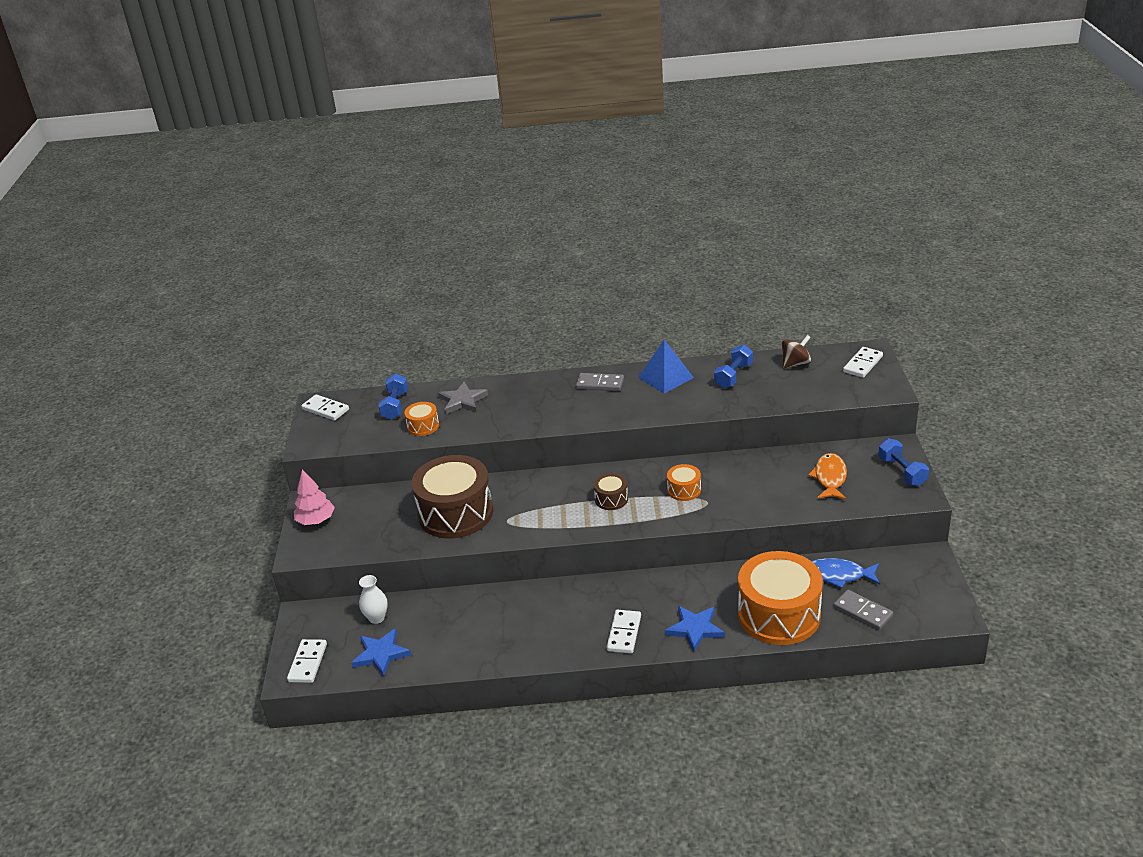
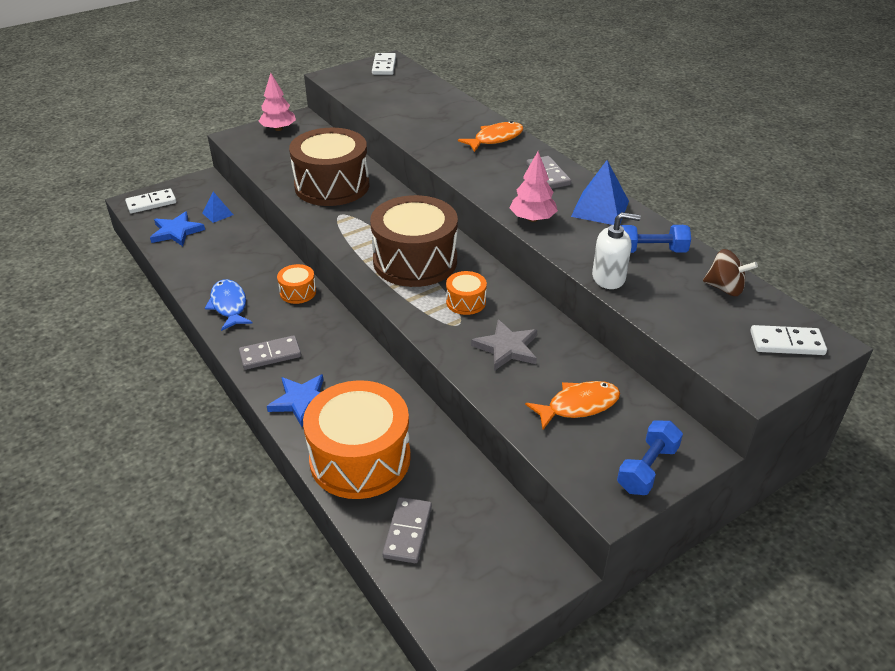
camera: 55 degrees right, 5 degrees up
white vase [359,575,388,624] -> blue pyramid [203,192,233,223]
blue dumbbell [378,373,408,420] -> none
orange drum [404,402,439,436] -> orange drum moved to [277,264,316,304]
grey star [438,381,488,414] -> grey star moved to [471,319,537,371]
brown drum [593,473,628,510] -> brown drum [370,195,458,287], size x2.24
white domino [607,610,641,653] -> grey domino [239,335,301,370]
blue fish [811,558,880,588] -> blue fish moved to [205,279,253,331]
none -> orange fish [458,121,523,152]
none -> pink tree [510,151,558,222]
none -> white soap dispenser [592,212,641,289]

